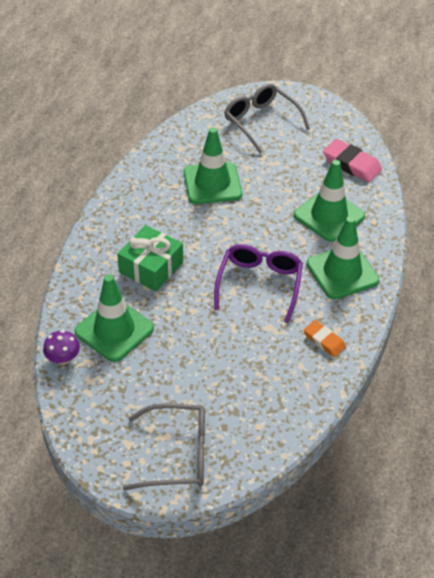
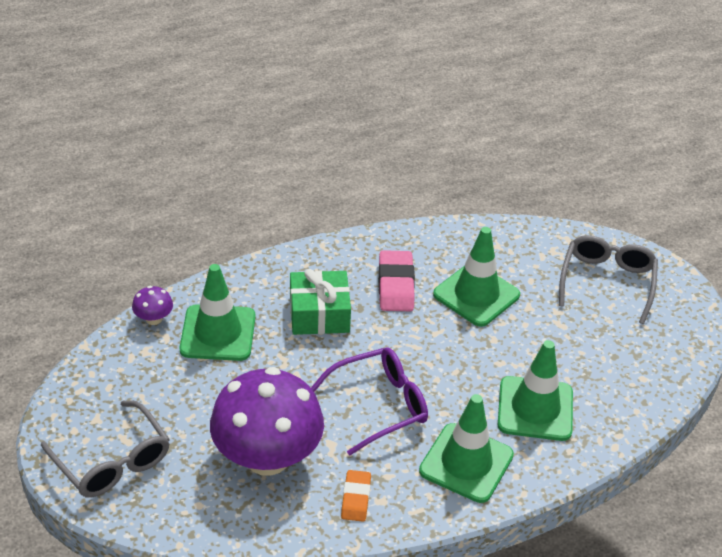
camera: 50 degrees right, 5 degrees down
pink eraser [323,139,382,182] -> pink eraser moved to [379,250,415,311]
none -> purple mushroom [210,367,324,476]

